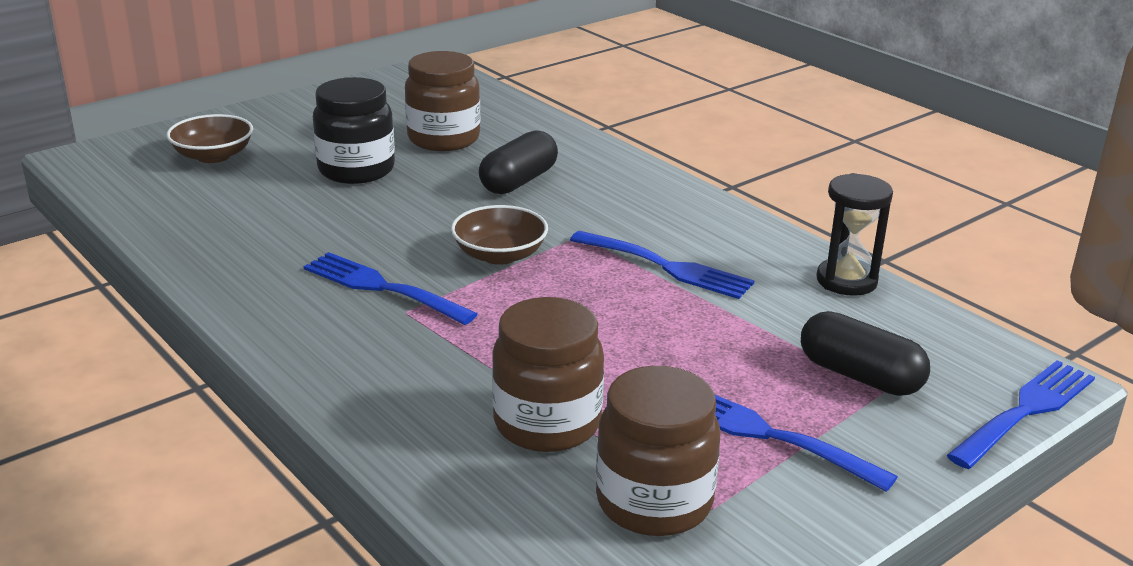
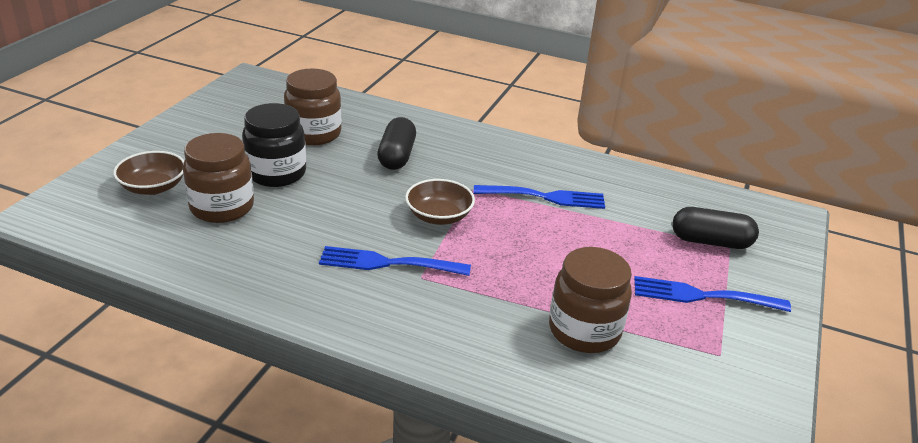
camera: 30 degrees left, 5 degrees up
brown jar [596,366,720,536] -> brown jar moved to [183,133,254,223]
black hourglass [816,173,893,296] -> none
blue fork [946,360,1095,469] -> none

